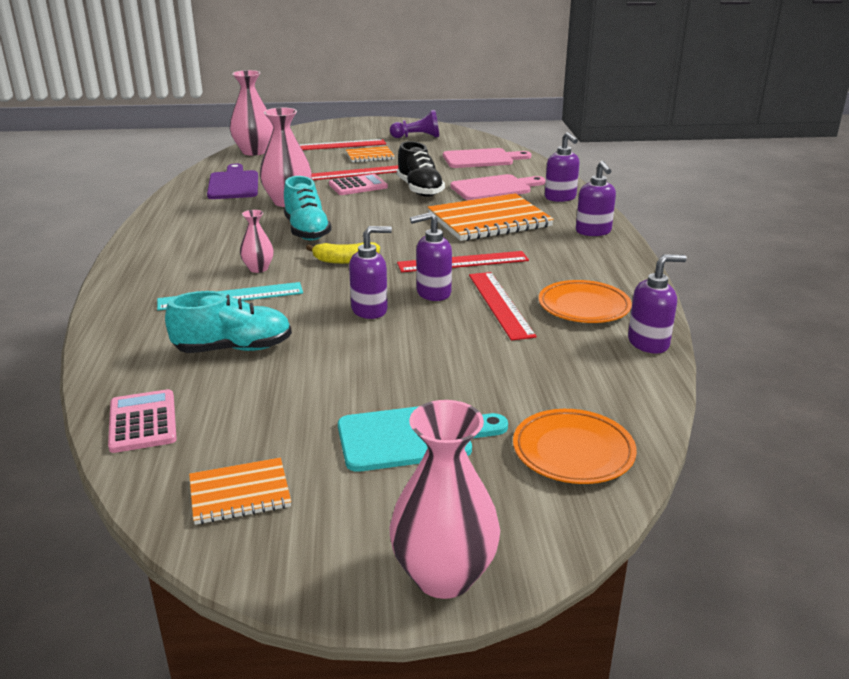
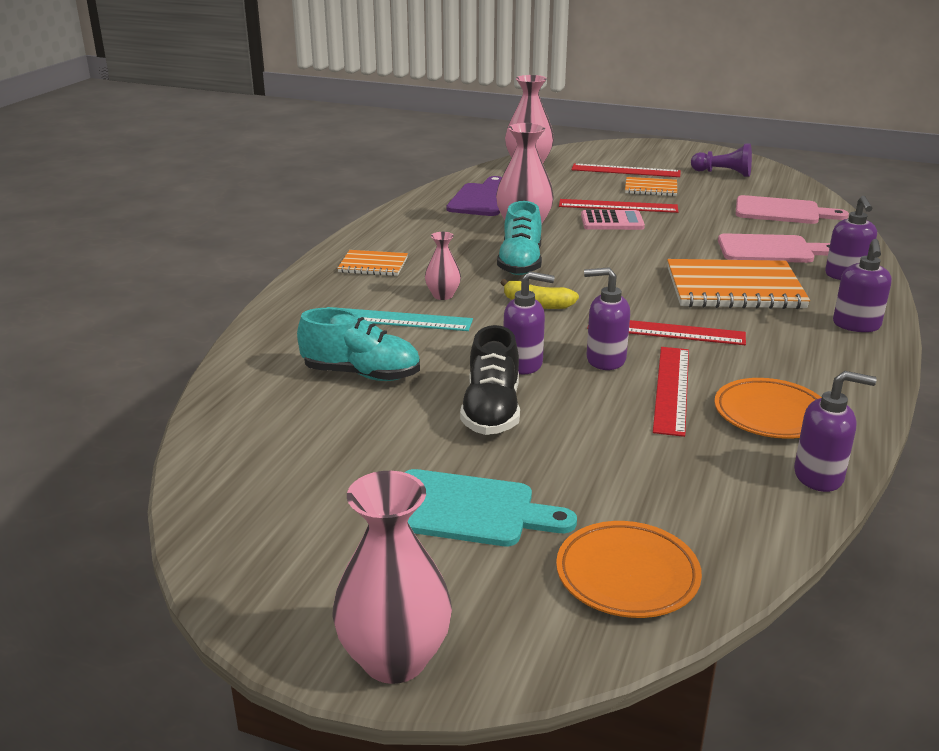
camera: 25 degrees right, 0 degrees up
pink calculator [108,389,177,453] -> none
orange notebook [189,458,291,525] -> orange notebook moved to [337,250,408,276]
black shoe [397,141,445,197] -> black shoe moved to [460,325,520,435]

